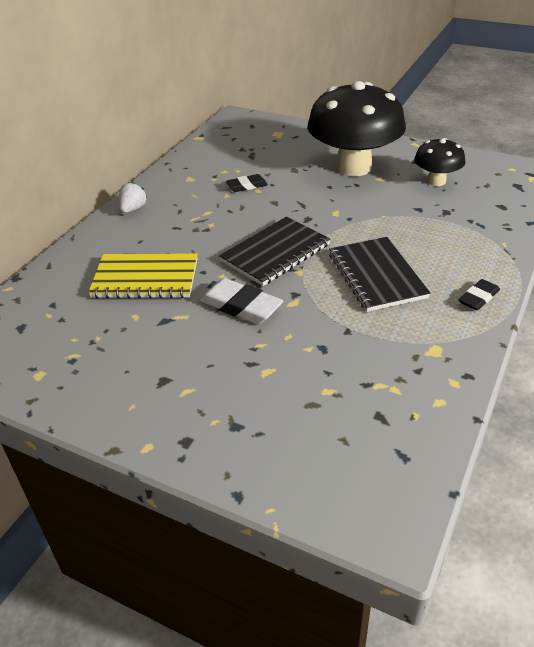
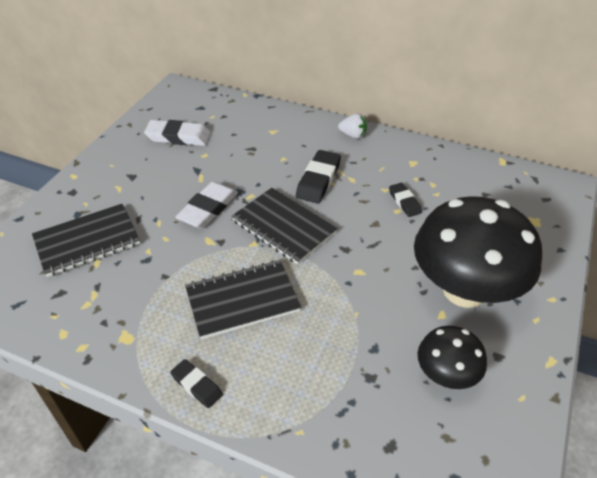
camera: 85 degrees right, 5 degrees up
yellow notebook [88,253,198,298] -> none
none -> black notebook [32,204,140,277]
none -> white eraser [144,120,211,146]
none -> black eraser [296,150,341,204]

